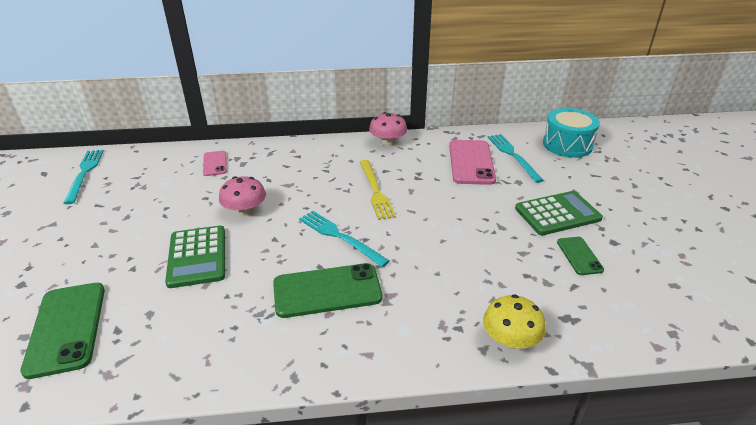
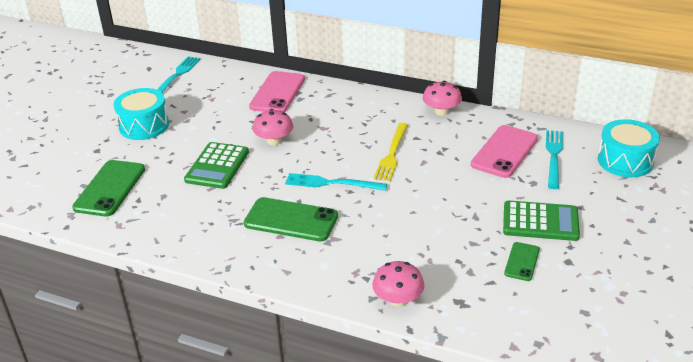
camera: 30 degrees right, 0 degrees up
pink phone [203,151,227,176] -> pink phone [249,71,305,112], size x1.84
turquoise fork [299,211,390,267] -> turquoise fork turned 60 degrees counterclockwise [285,173,387,191]
yellow mushroom [483,295,546,349] -> pink mushroom [372,261,424,307]
none -> turquoise drum [114,88,169,140]

